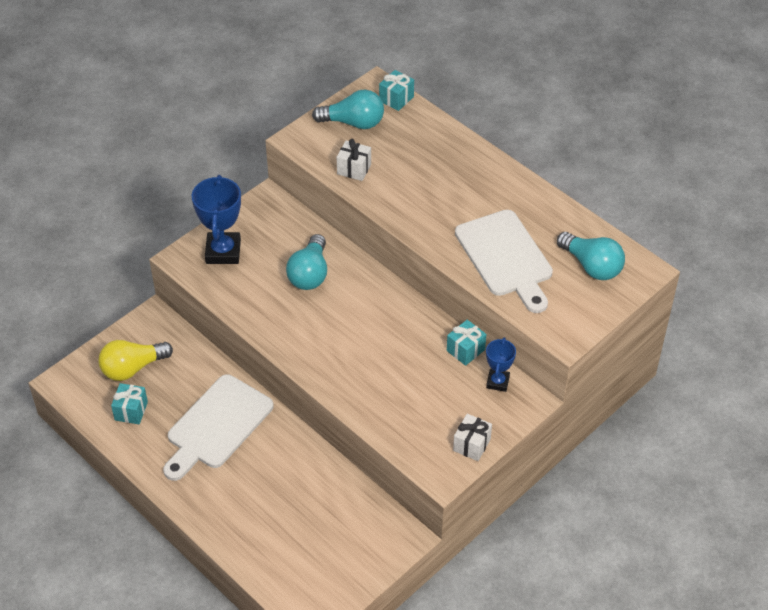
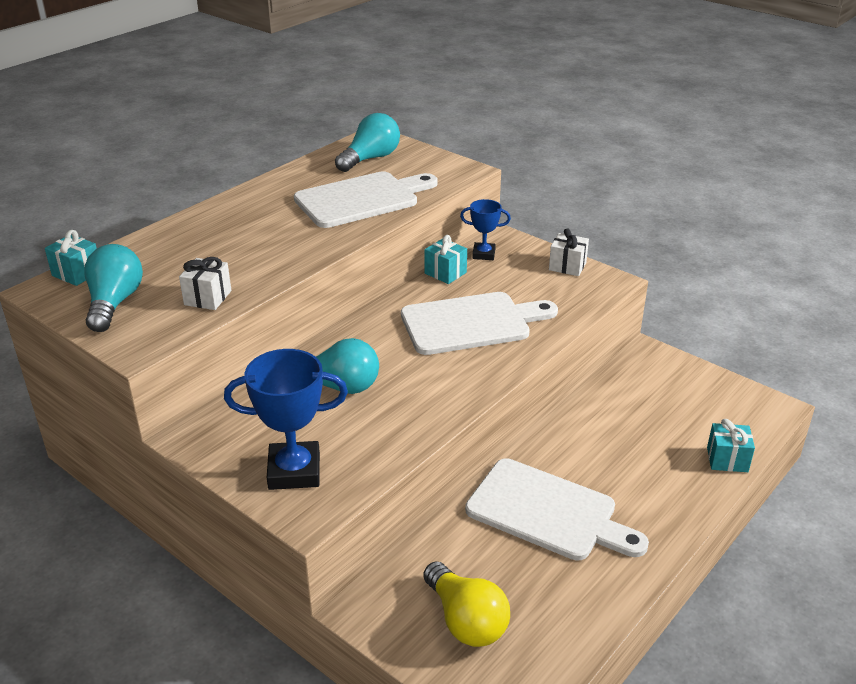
camera: 95 degrees left, 15 degrees down
turquoise gift [111,383,148,424] -> turquoise gift moved to [707,419,755,472]
none -> white cutting board [401,292,558,355]

